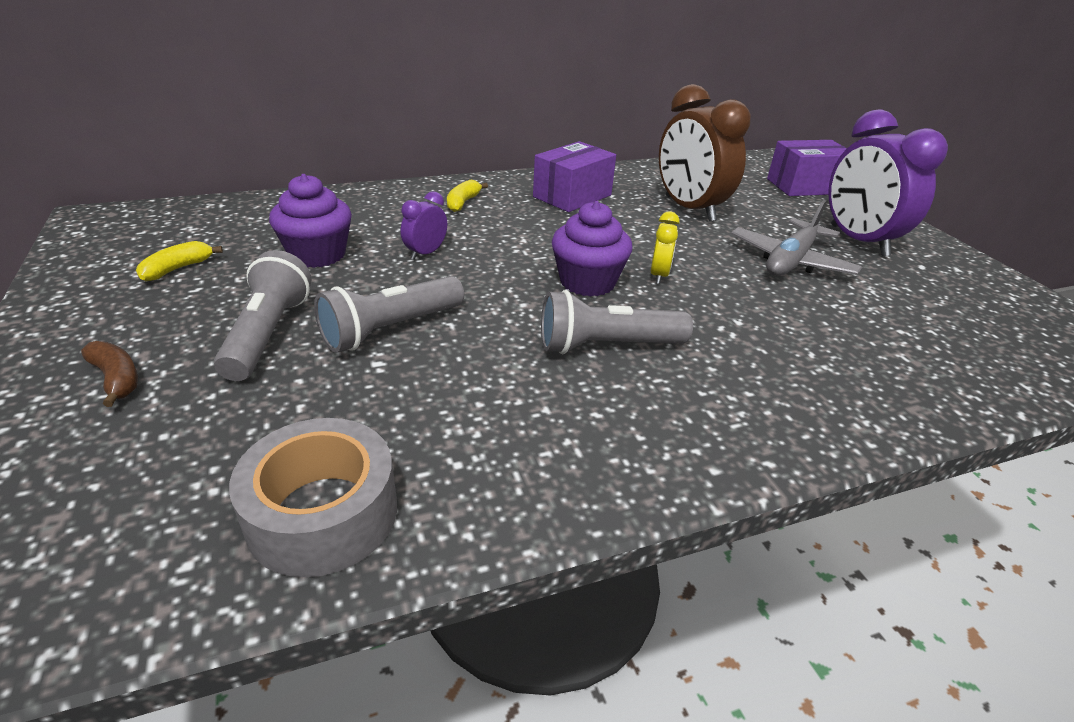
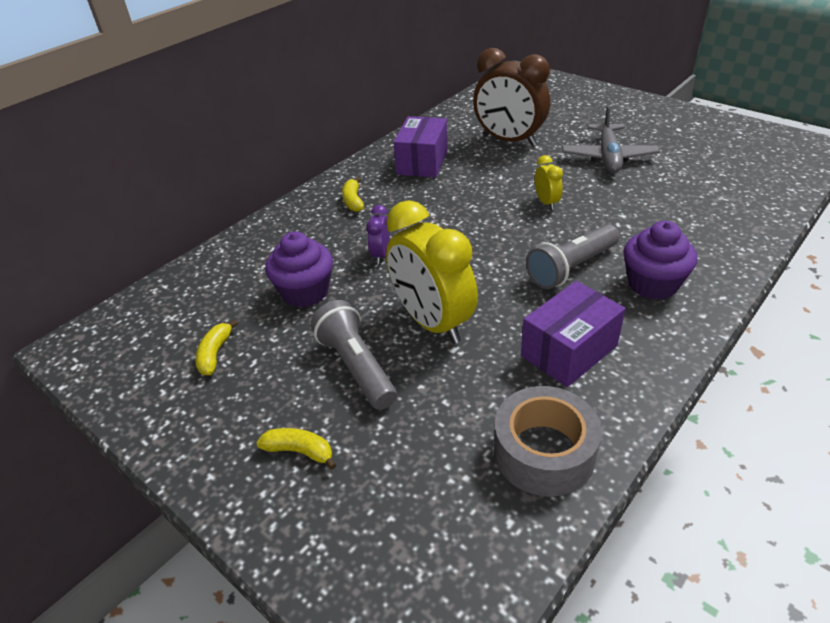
camera: 25 degrees left, 5 degrees up
brown banana [81,341,138,407] -> yellow banana [256,428,336,470]
grey flashlight [314,276,464,352] -> yellow clock [386,200,478,344]
purple cupcake [552,201,633,297] -> purple cupcake moved to [623,221,697,300]
purple box [767,140,847,196] -> purple box moved to [521,281,626,387]
purple clock [828,109,948,256] -> none

